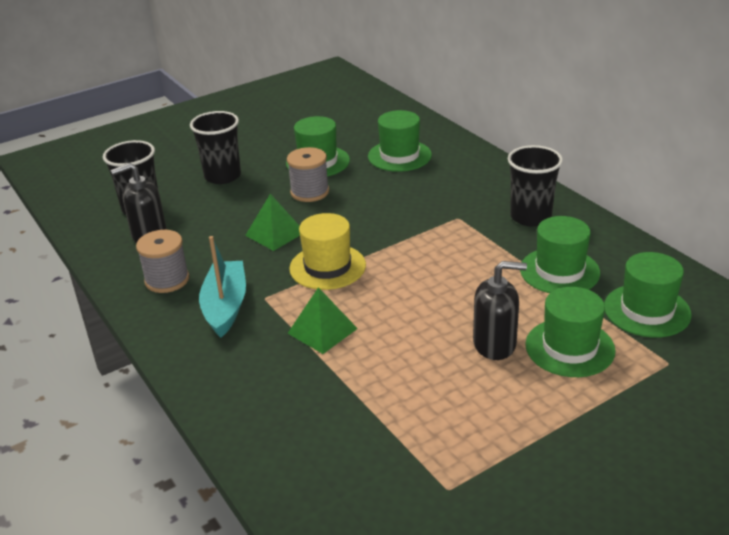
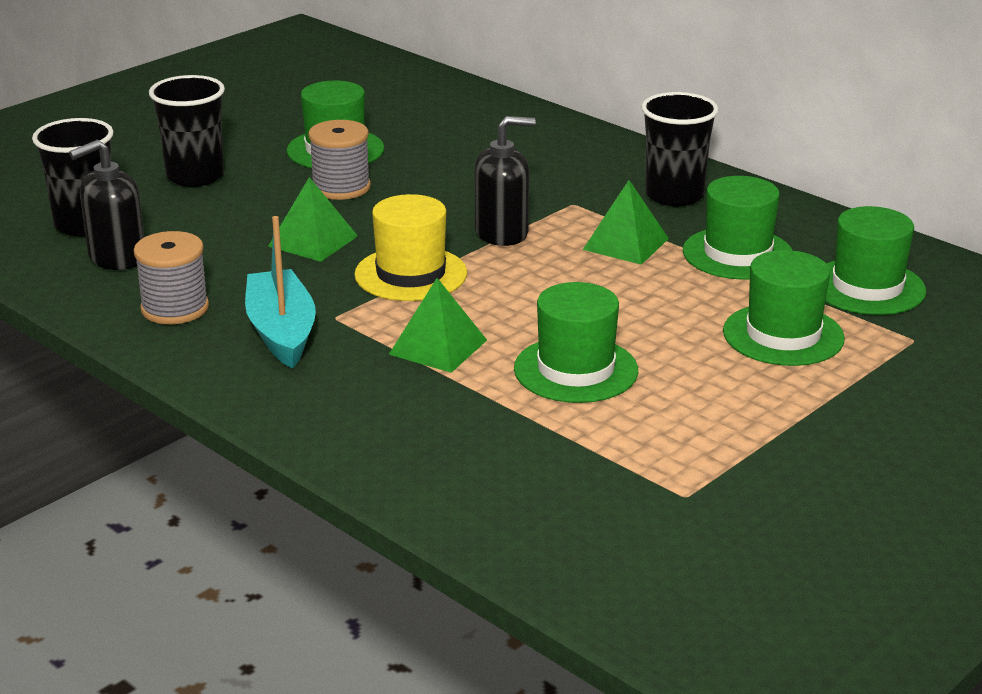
camera: 15 degrees left, 5 degrees down
green hat [368,110,432,172] -> green hat moved to [514,282,638,403]
black soap dispenser [473,261,527,360] -> black soap dispenser moved to [475,116,536,246]
none -> green pyramid [583,180,669,265]

